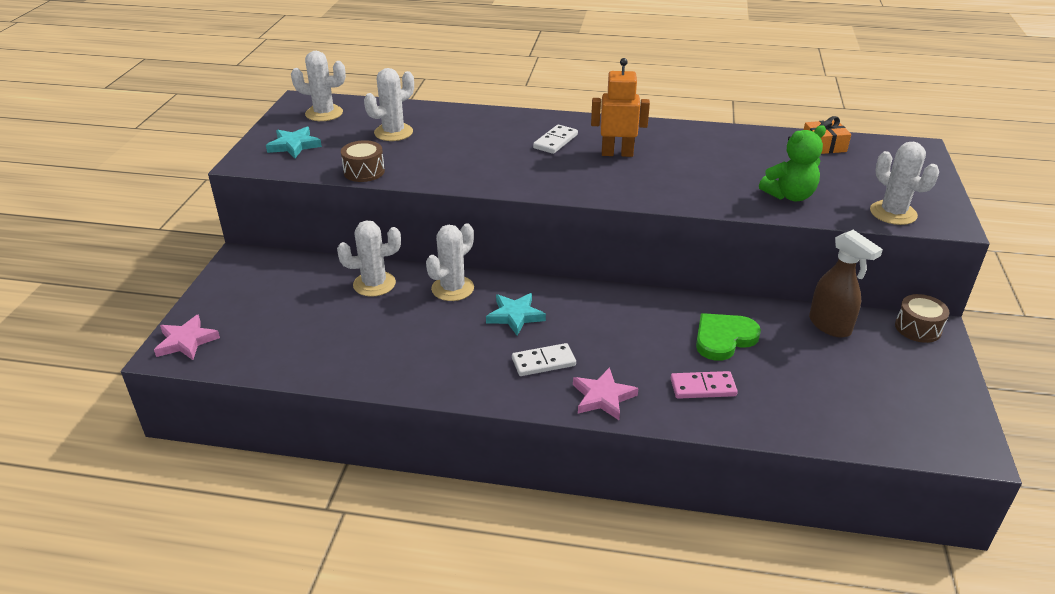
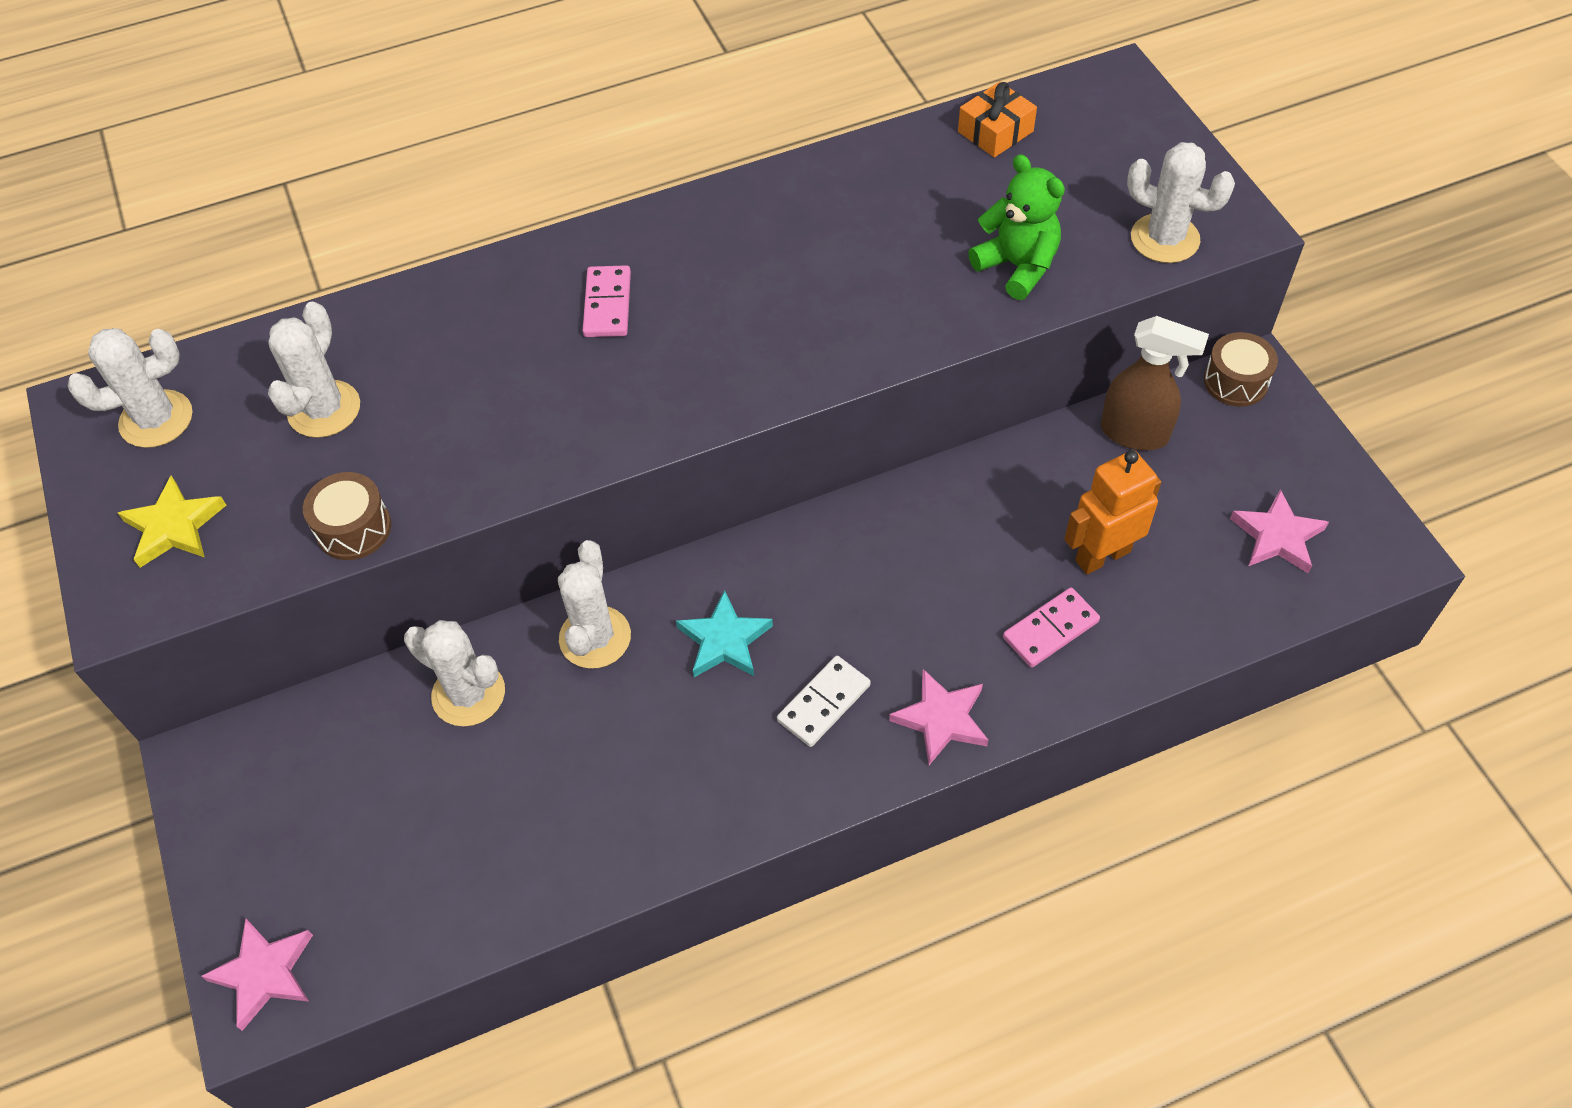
camera: 30 degrees left, 20 degrees up
turquoise star [266,127,322,158] -> yellow star [118,475,226,568]
white cactus [337,220,401,297] -> white cactus turned 75 degrees clockwise [404,620,505,727]
white domino [533,125,578,154] -> pink domino [583,265,631,337]
orange robot [591,58,650,157] -> orange robot moved to [1065,450,1161,574]
green heart [696,313,761,361] -> none
green teddy bear [759,125,826,201] -> green teddy bear turned 75 degrees counterclockwise [968,154,1065,300]
none -> pink star [1230,489,1329,573]

